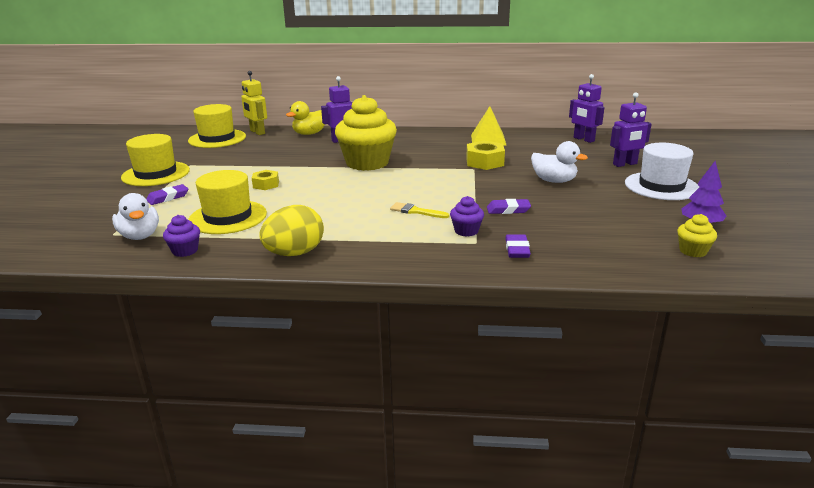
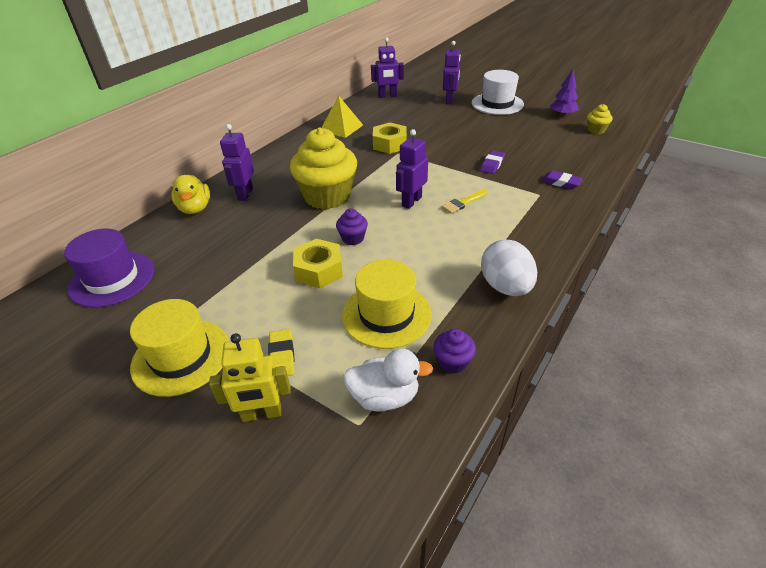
camera: 60 degrees left, 15 degrees up
purple eraser [146,184,188,205] -> yellow eraser [268,329,294,376]
yellow hat [188,104,246,148] -> purple hat [64,229,154,307]
yellow robot [241,71,267,135] -> yellow robot moved to [209,333,291,422]
yellow nut [252,170,279,190] -> yellow nut [293,239,343,288], size x1.58
yellow egg [260,205,324,256] -> white egg [481,240,537,296]
purple cupcake [450,196,484,237] -> purple cupcake moved to [336,208,368,245]
white duck [531,141,588,183] -> none
none -> purple robot [396,129,428,209]

